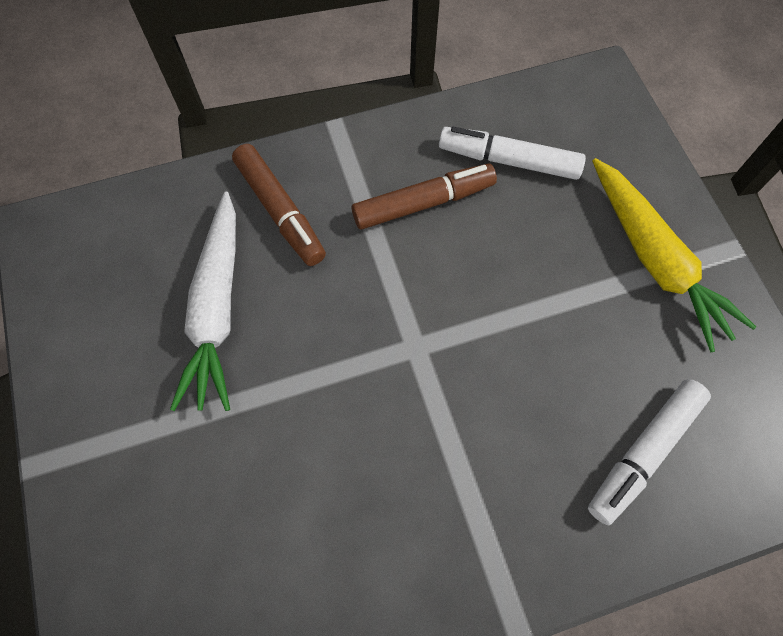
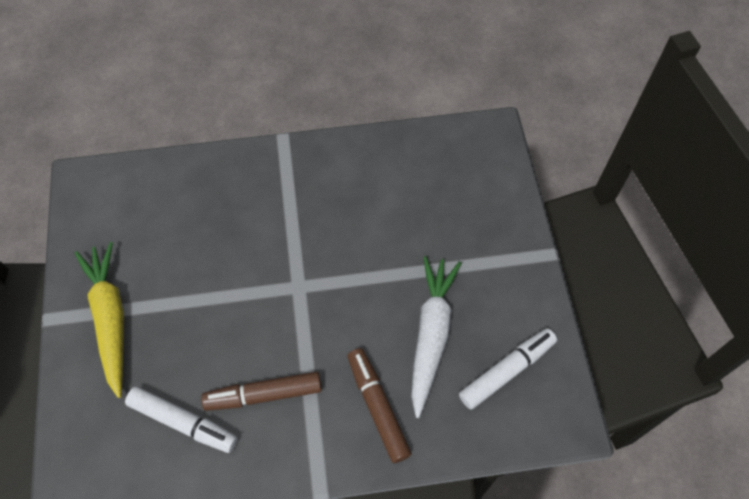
camera: 170 degrees left, 5 degrees down
white marker [588,379,711,525] -> white marker moved to [459,328,557,410]

